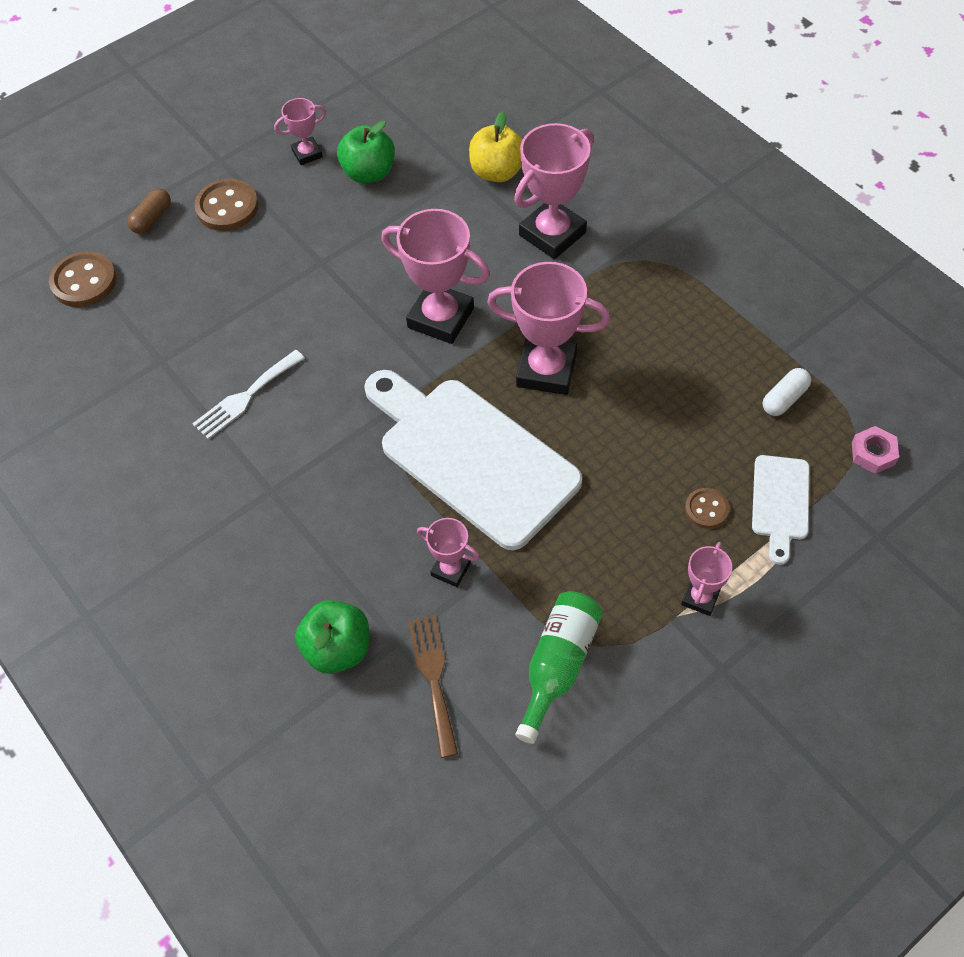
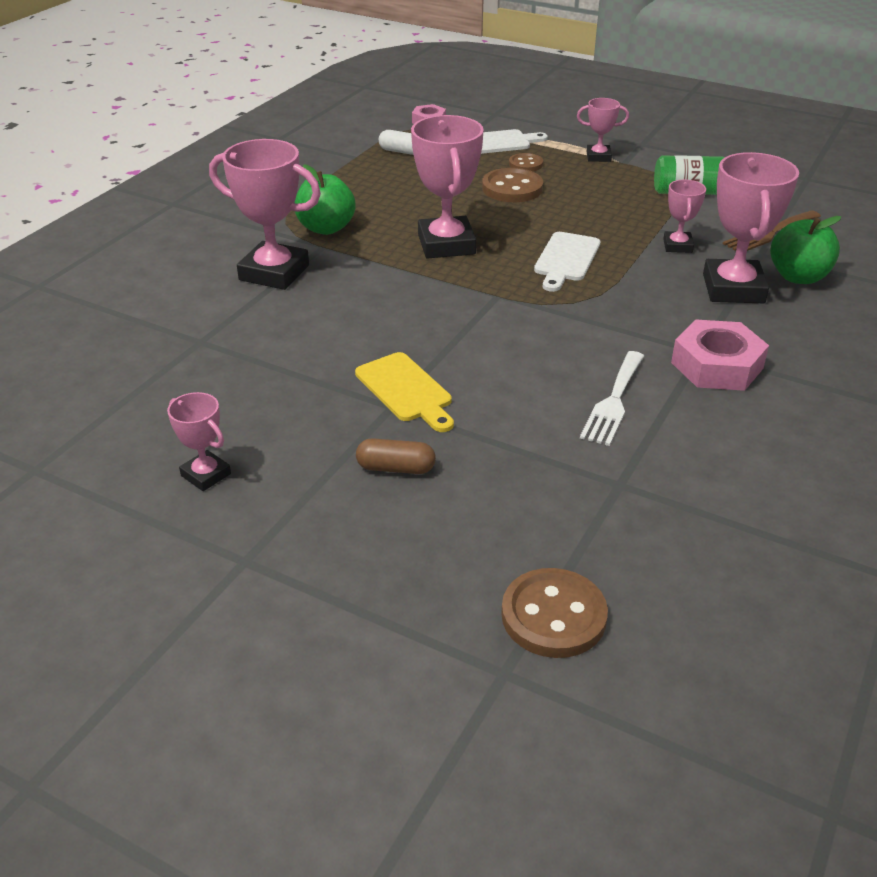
camera: 115 degrees left, 20 degrees down
brown capsule [127,189,171,234] -> brown capsule moved to [356,438,436,474]
white fork [192,350,304,439] -> white fork turned 90 degrees clockwise [580,351,644,446]
brown button [194,179,259,231] -> brown button moved to [482,168,543,202]
green apple [337,121,395,183] -> green apple moved to [295,164,356,235]
white cutting board [364,370,582,550] -> white cutting board [534,232,600,292], size x0.47
pink trophy [381,209,490,344] -> pink trophy moved to [703,152,799,303]
yellow apple [469,111,522,182] -> none
none -> yellow cutting board [355,352,454,432]
none -> pink nut [671,319,769,391]

